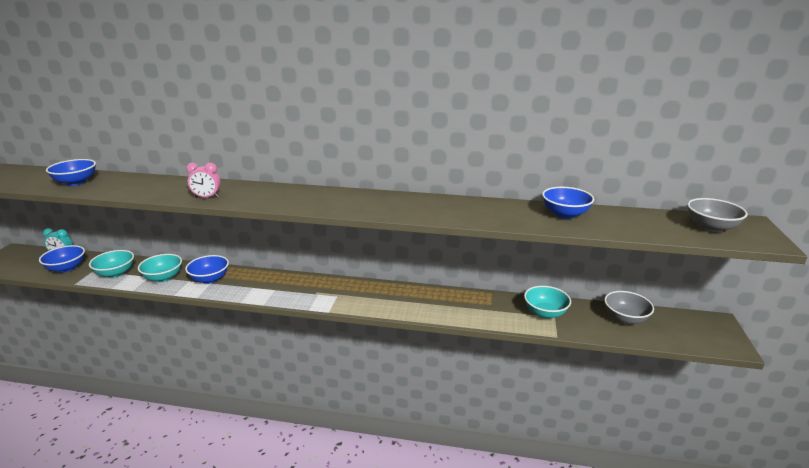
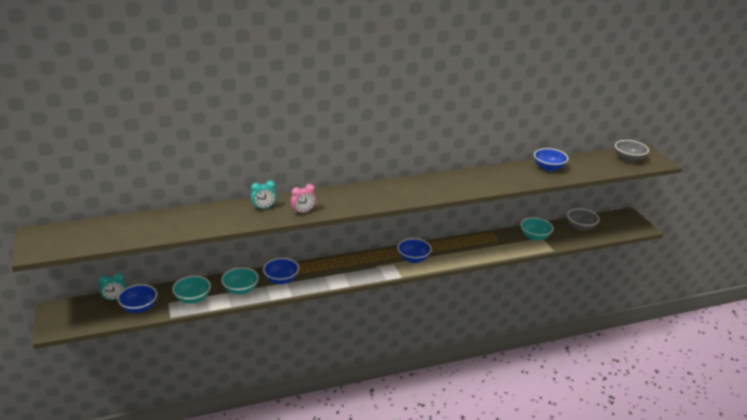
camera: 30 degrees left, 5 degrees up
blue bowl [46,159,96,186] -> blue bowl moved to [397,238,432,263]
none -> turquoise clock [251,181,277,210]

